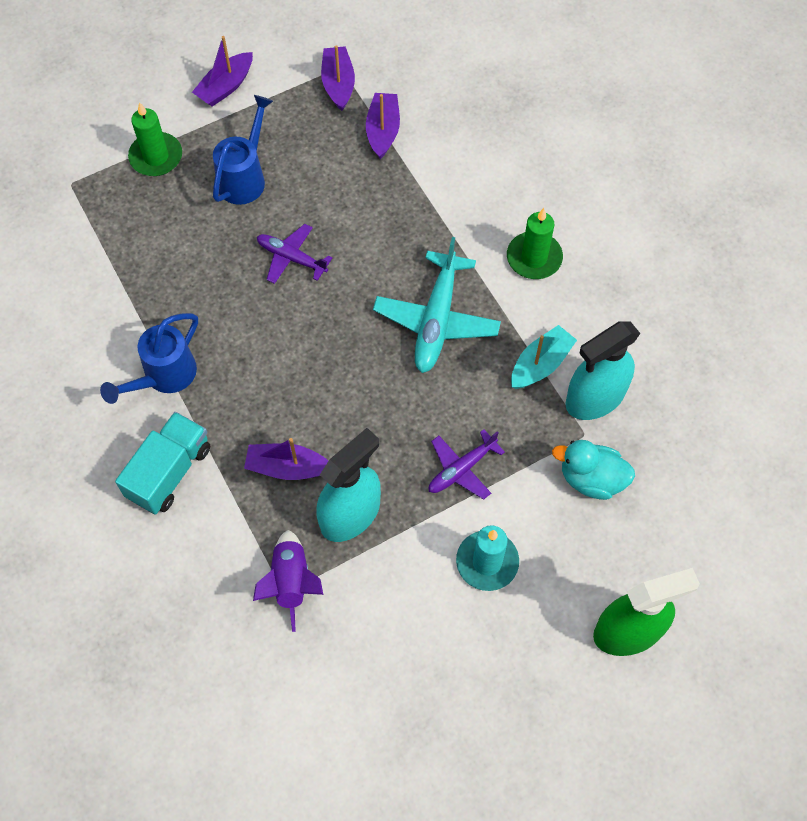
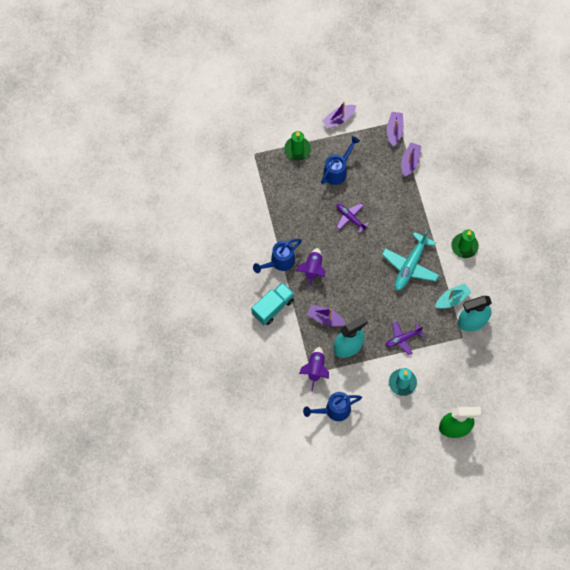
camera: 15 degrees right, 5 degrees up
turquoise duck [552,440,635,500] -> none
none -> purple rocket [296,248,325,290]
none -> blue watering can [303,392,362,421]

